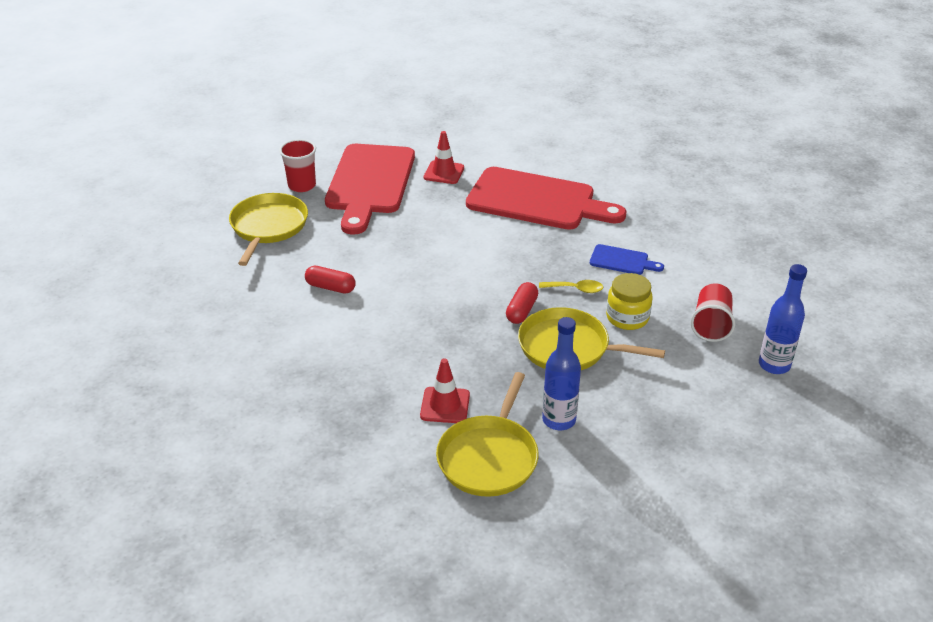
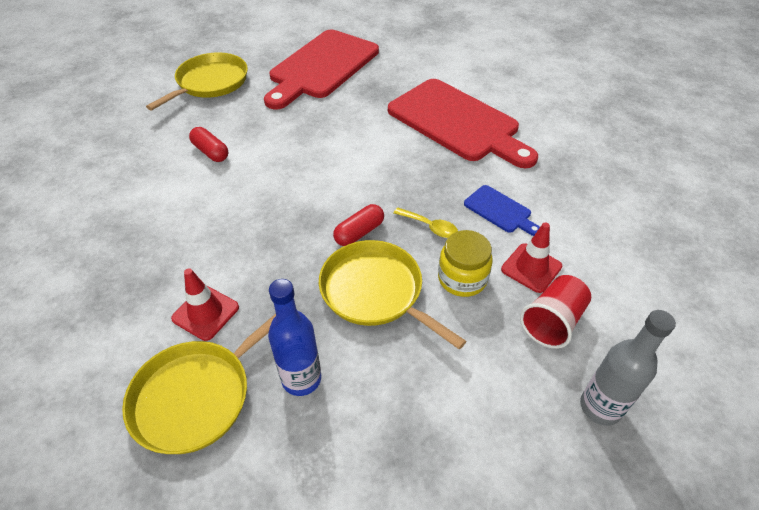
camera: 25 degrees right, 10 degrees up
red cup [279,139,316,192] -> none
red traffic cone [424,131,464,184] -> red traffic cone moved to [501,223,562,293]
blue bottle [759,264,807,374] -> grey bottle [580,310,676,426]

